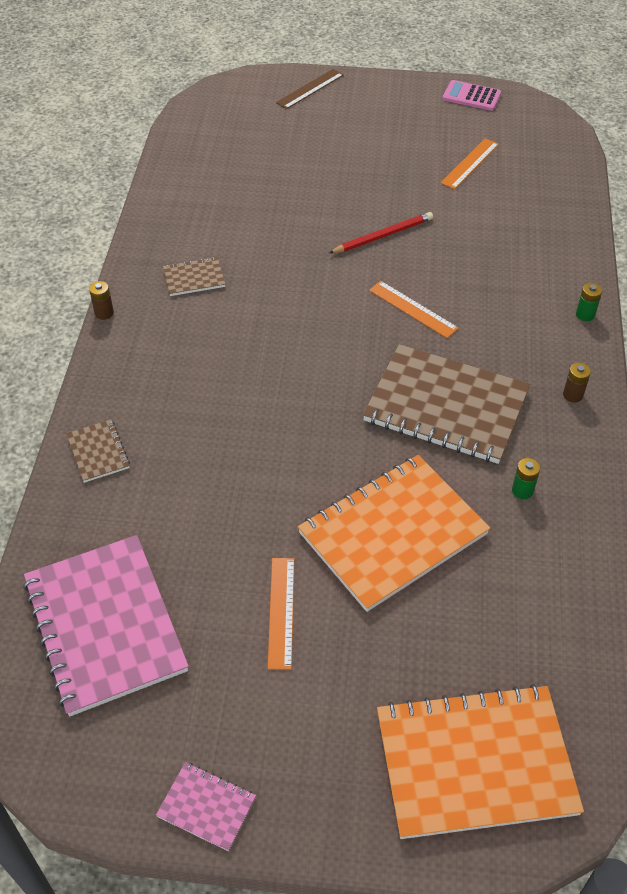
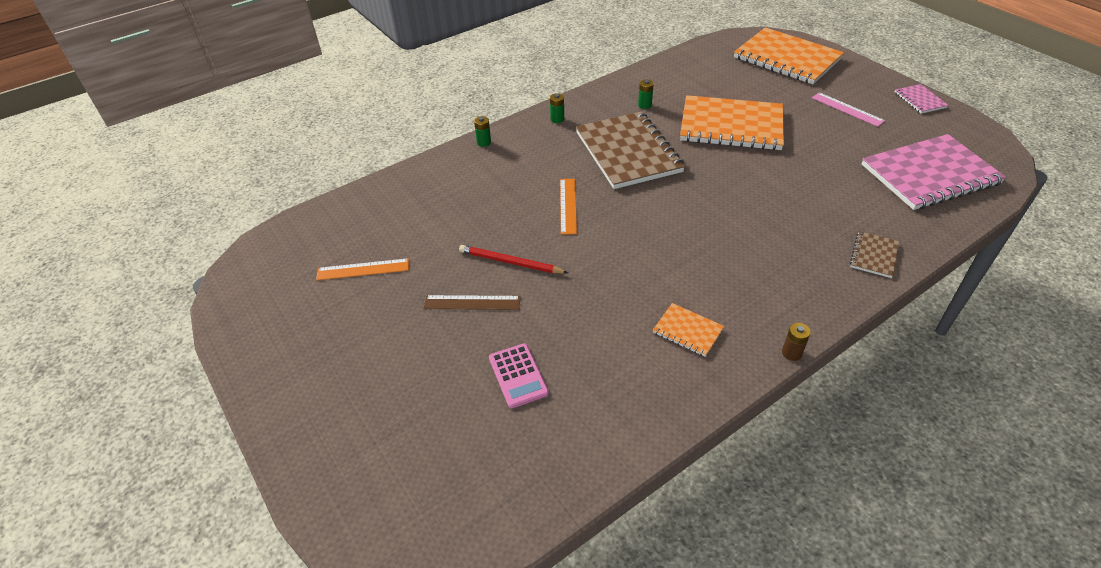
camera: 130 degrees left, 5 degrees down
pink notebook [23,535,189,717] -> pink notebook turned 45 degrees clockwise [862,134,1006,210]
brown notebook [163,257,225,296] -> orange notebook [653,303,724,357]
orange ruler [268,558,294,670] -> none
brown ruler [276,69,344,109] -> brown ruler moved to [423,295,520,310]
pink calculator [443,80,501,111] -> pink calculator moved to [489,343,549,408]
brown battery [563,363,591,403] -> green battery [550,93,564,123]
none -> pink ruler [812,92,885,127]

